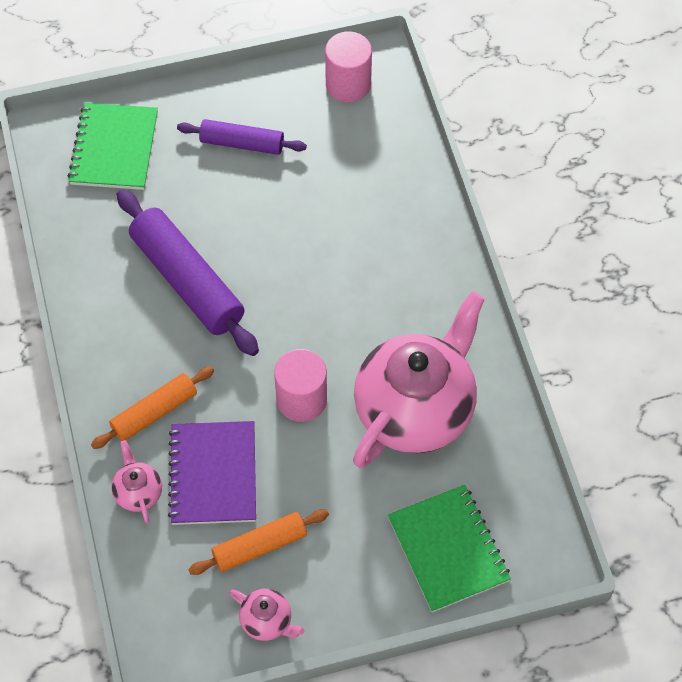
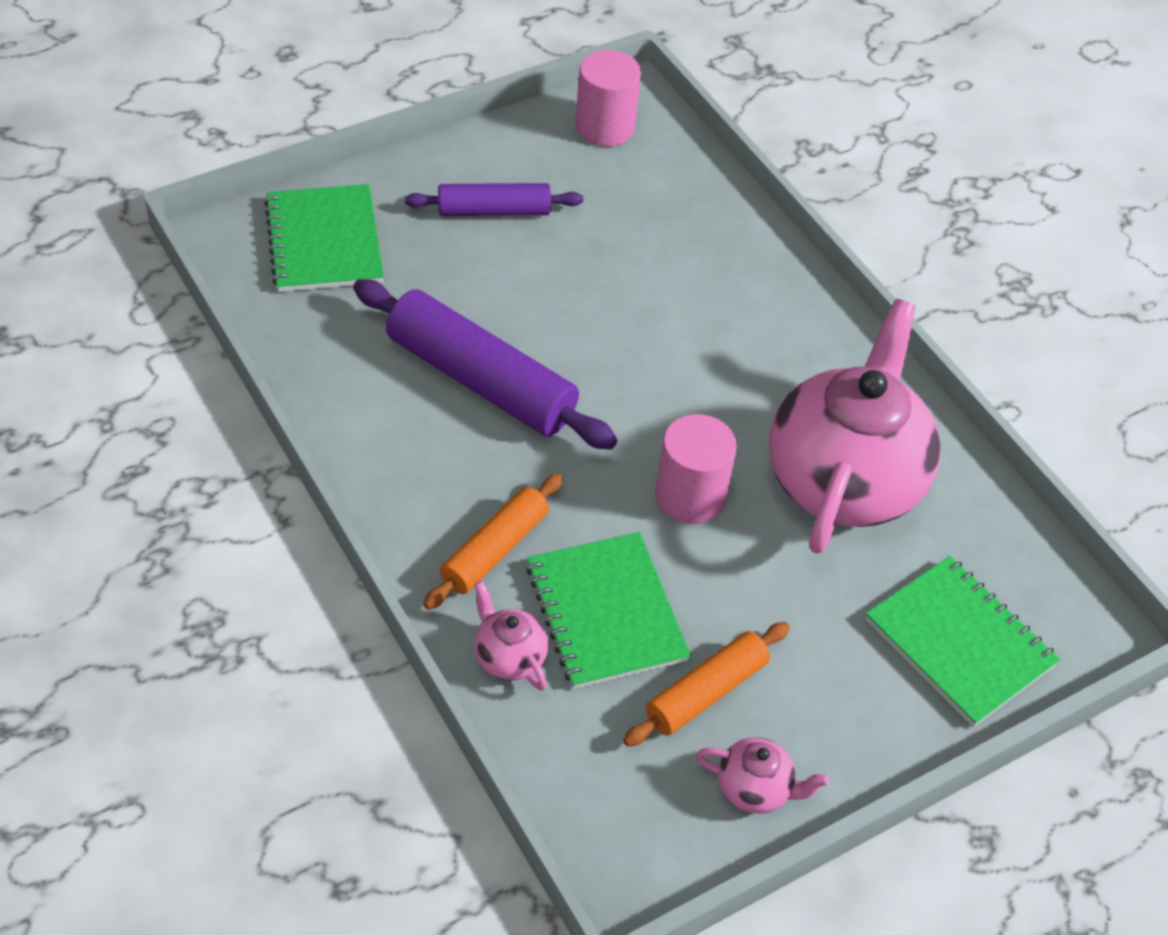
camera: 20 degrees left, 10 degrees down
purple notebook [168,421,256,525] -> green notebook [526,532,691,689]

